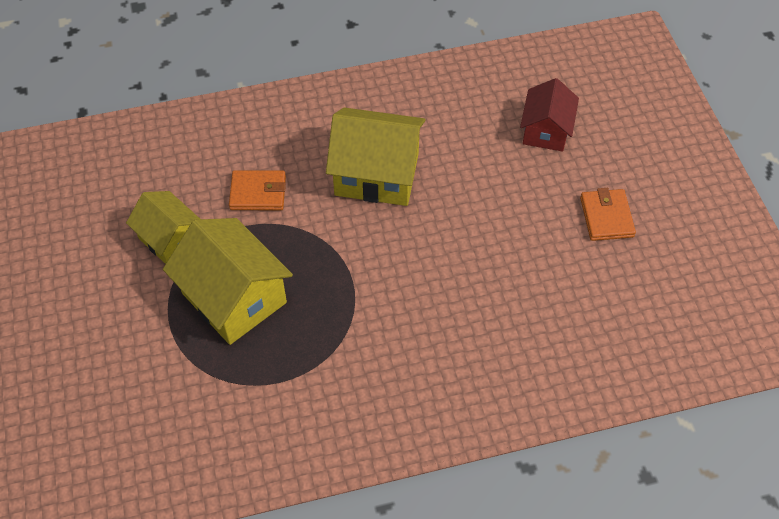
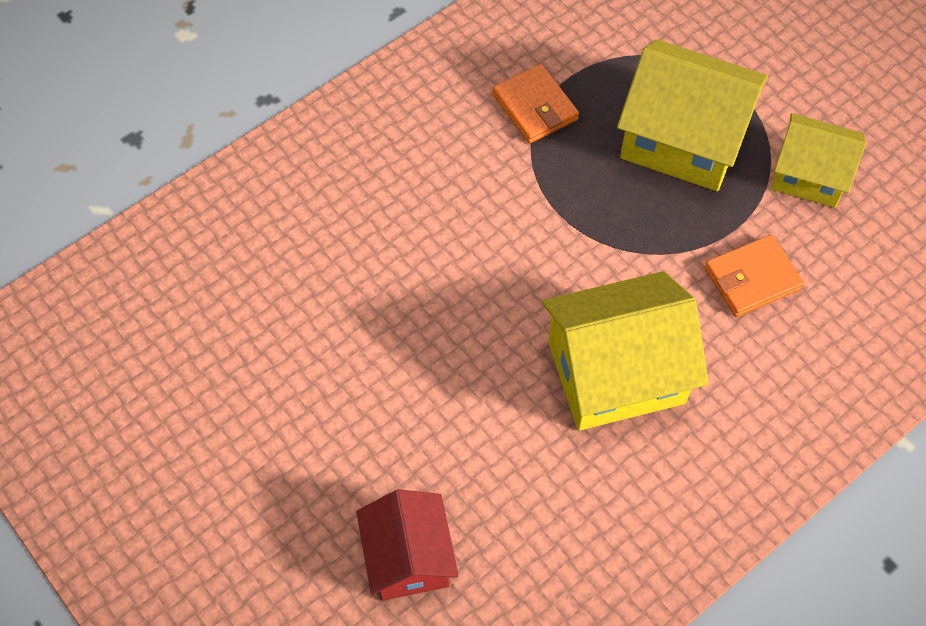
camera: 155 degrees right, 5 degrees up
orange wallet [580,188,636,241] -> orange wallet moved to [492,64,579,143]

